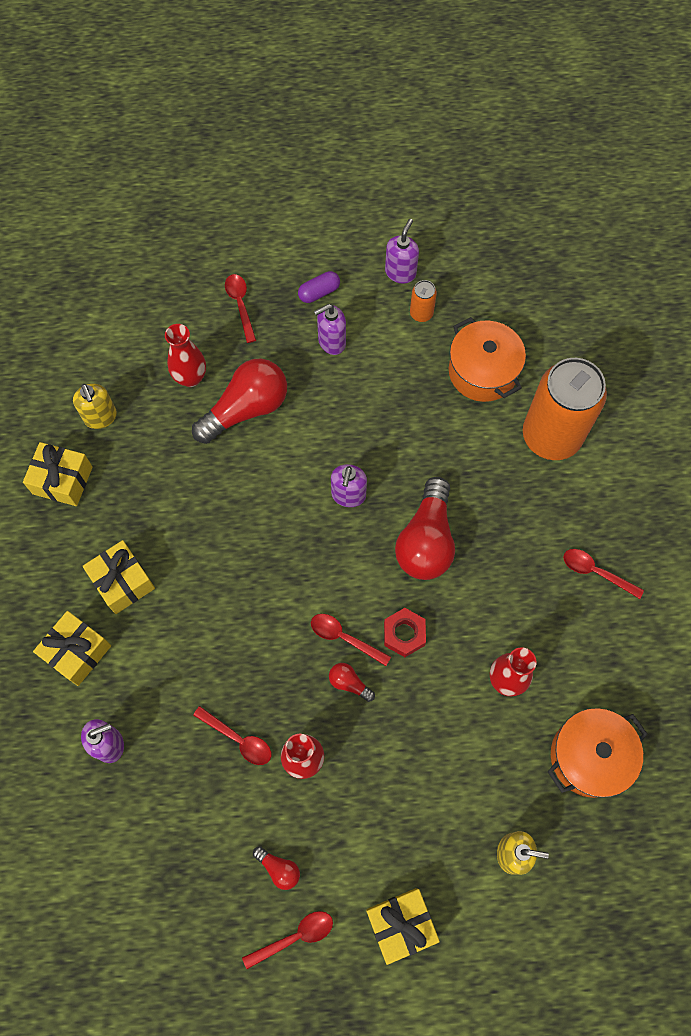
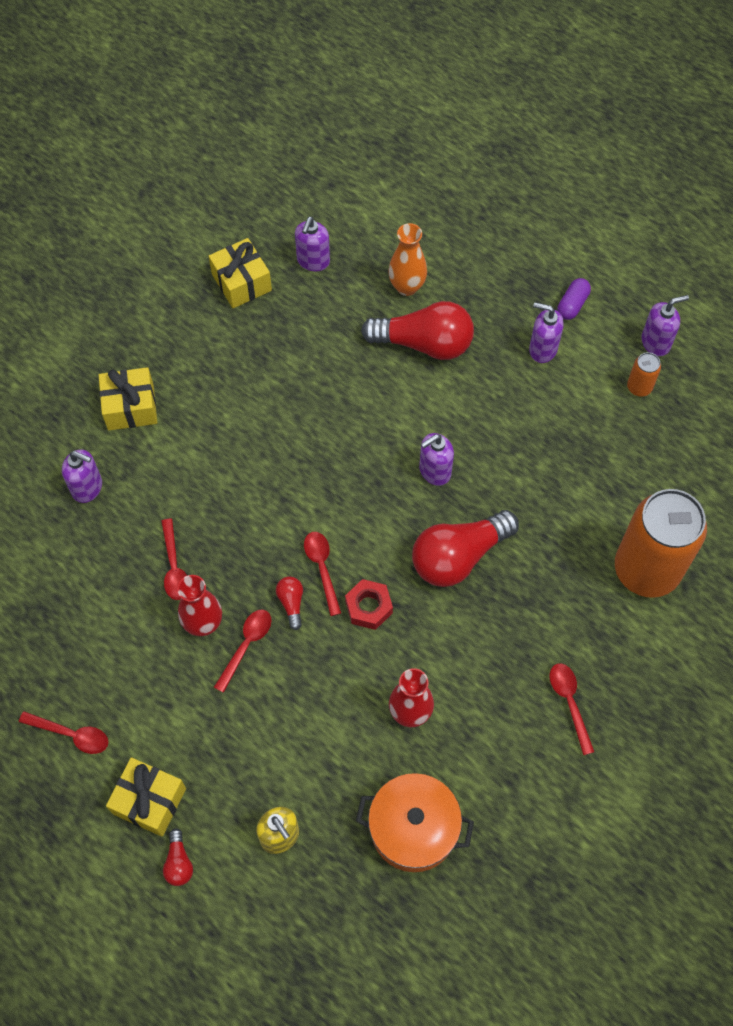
camera: 45 degrees right, 5 degrees down
yellow soap dispenser [73,384,117,429] -> purple soap dispenser [295,217,330,271]
yellow gift [83,540,155,614] -> none
red vase [165,324,206,387] -> orange vase [388,223,427,296]
red spoon [225,274,256,343] -> red spoon moved to [214,610,271,693]
red light bulb [253,846,300,890] -> red light bulb moved to [163,829,193,886]
purple capsule [298,271,340,303] -> purple capsule turned 75 degrees counterclockwise [557,278,591,320]
orange pot [449,317,526,402] -> none

